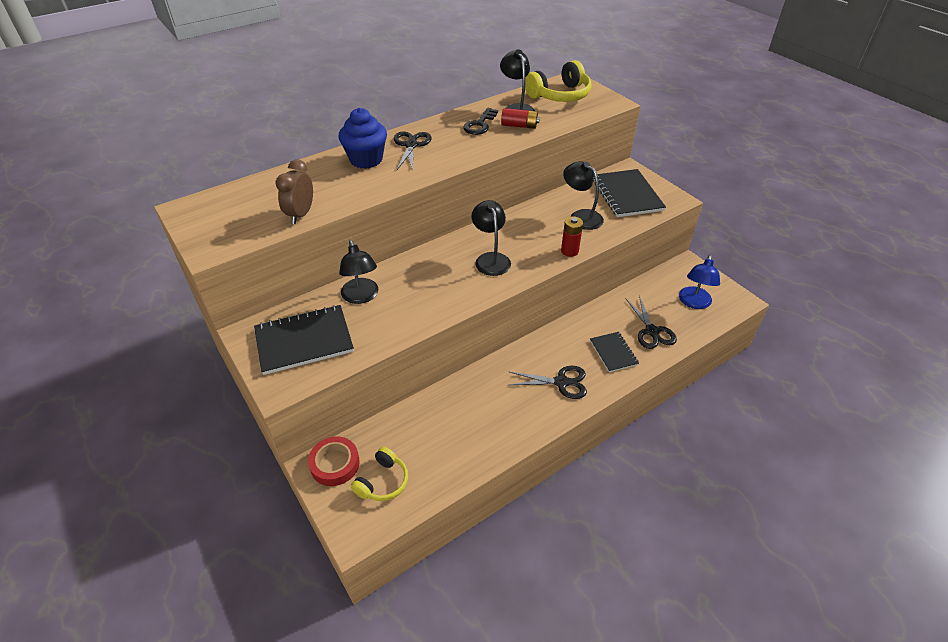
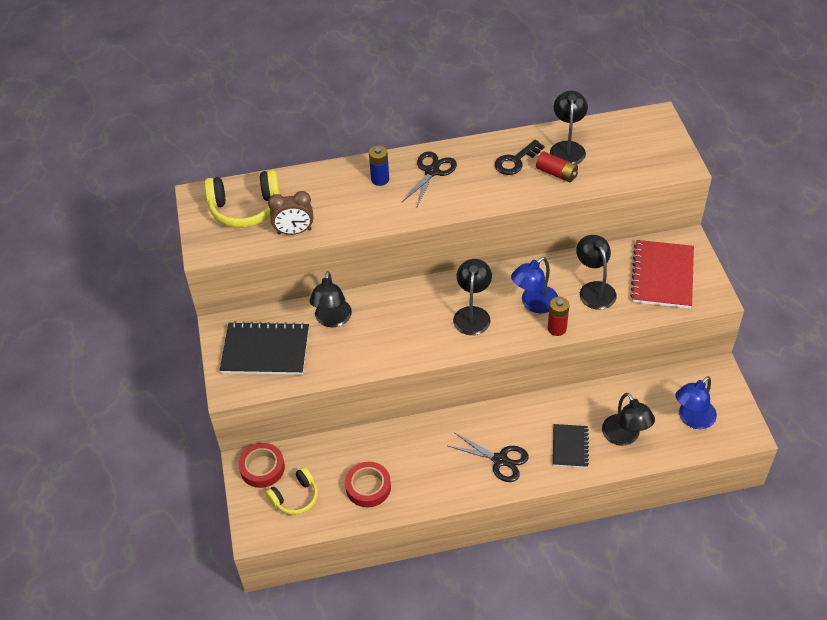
camera: 25 degrees right, 5 degrees up
brown clock [275,159,313,224] -> brown clock turned 135 degrees counterclockwise [268,191,313,235]
blue cupcake [339,108,387,169] -> blue battery [369,146,389,186]
yellow headphones [525,60,591,102] -> yellow headphones moved to [205,170,280,228]
black notebook [593,169,666,217] -> red notebook [630,240,694,309]
black scissors [626,296,677,349] -> black lamp [602,393,655,446]
none -> red tape [345,462,391,507]
none -> blue lamp [511,257,558,313]

